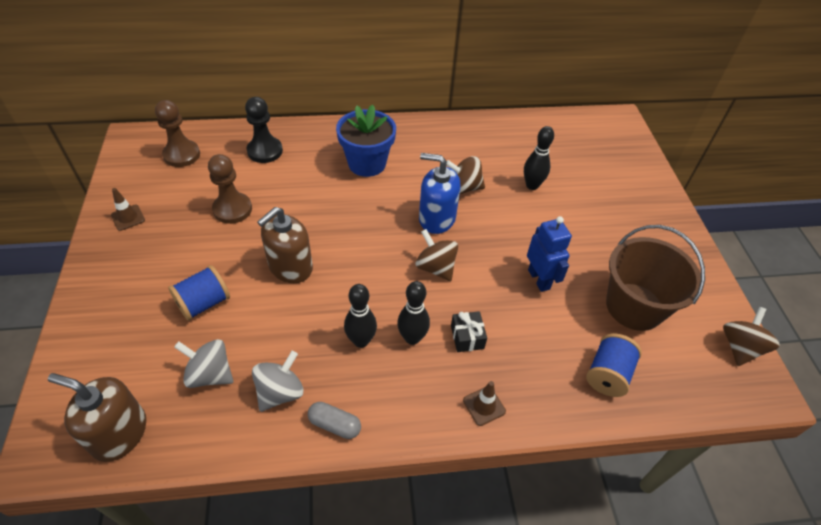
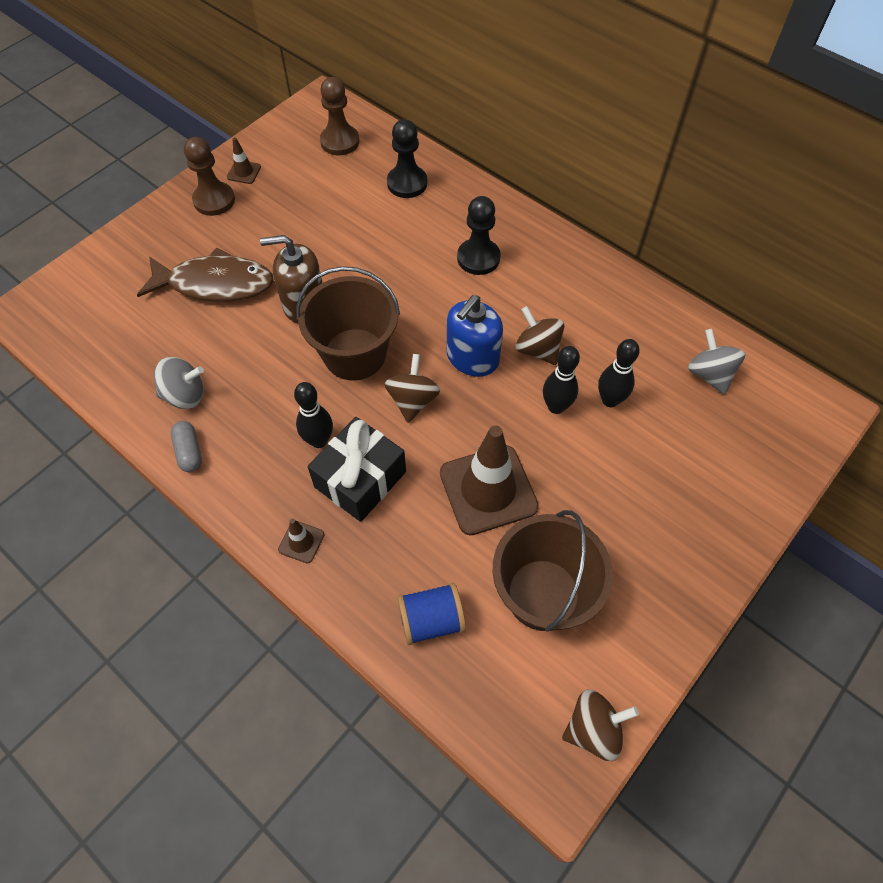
camera: 50 degrees right, 10 degrees up
brown soap dispenser [48,373,146,462] -> none
blue spool [168,265,230,321] -> brown fish [137,247,274,302]
grey spinning top [174,339,233,388] -> grey spinning top moved to [688,329,745,395]
brown pawn [208,154,252,224] -> brown pawn moved to [184,137,235,216]
blue flower pot [336,105,396,177] -> black pawn [457,196,501,275]
black bowling pin [344,284,377,348] -> black bowling pin moved to [543,346,580,414]
blue soap dispenser [419,153,460,234] -> blue soap dispenser turned 120 degrees counterclockwise [447,295,503,377]
black gift [451,311,487,352] -> black gift [308,417,406,522], size x1.94
blue robot [527,216,572,292] -> brown traffic cone [440,425,539,535]
none -> brown bucket [296,266,400,381]

